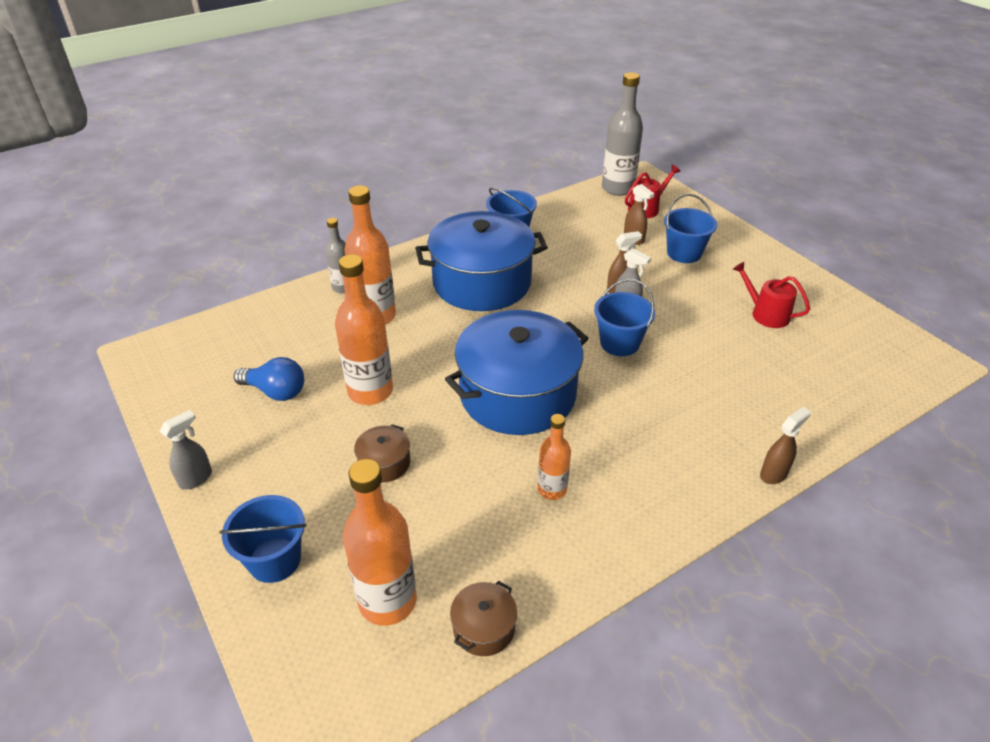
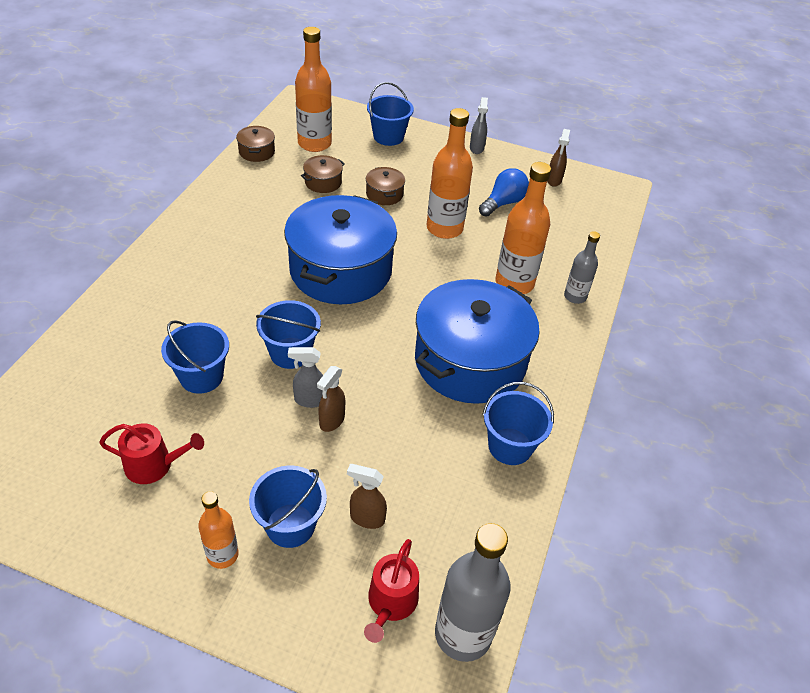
camera: 140 degrees right, 5 degrees up
blue light bulb [234,357,304,401] -> blue light bulb turned 150 degrees clockwise [479,168,529,217]
orange bottle [538,414,571,500] -> orange bottle moved to [198,491,239,569]
brown spray bottle [760,407,811,484] -> brown spray bottle moved to [547,129,570,187]
none -> blue bucket [161,320,229,394]
none -> brown pot [301,155,345,193]

